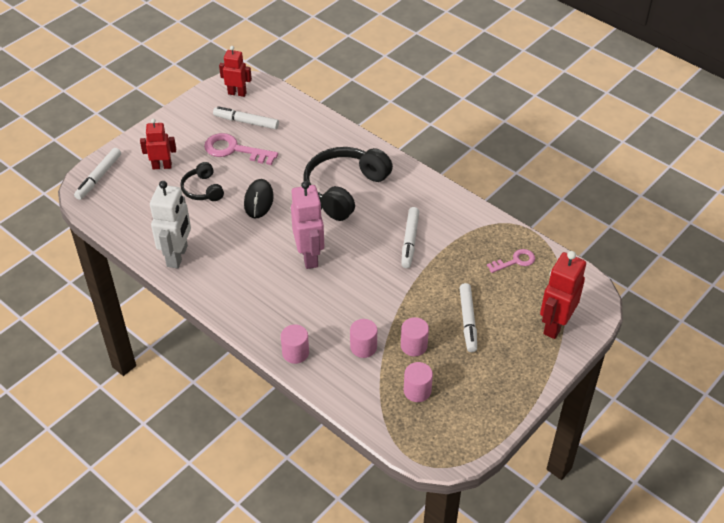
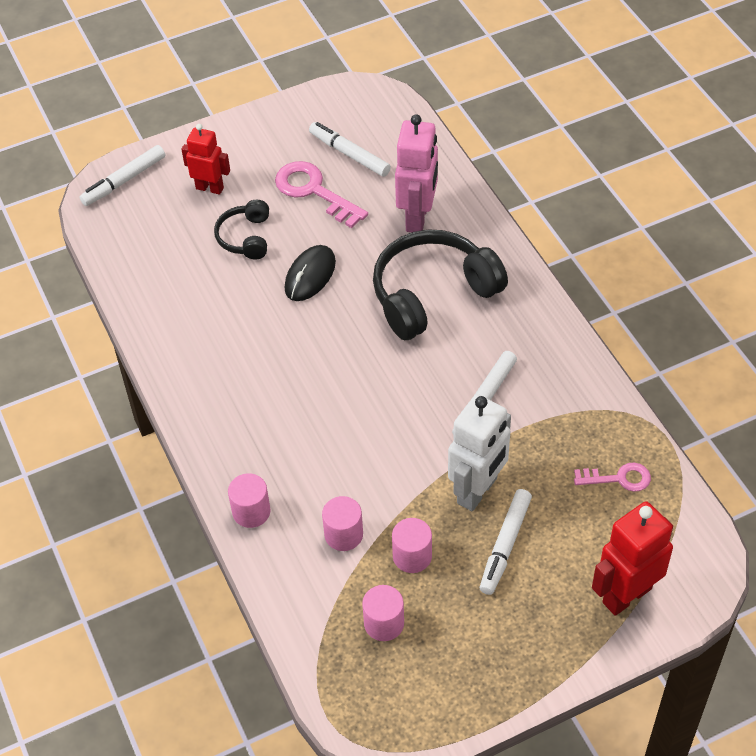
camera: 25 degrees right, 5 degrees up
white robot [150,181,191,269] -> white robot moved to [448,394,511,511]
red robot [219,46,252,97] -> none
pink robot [291,181,324,269] -> pink robot moved to [395,114,438,232]

